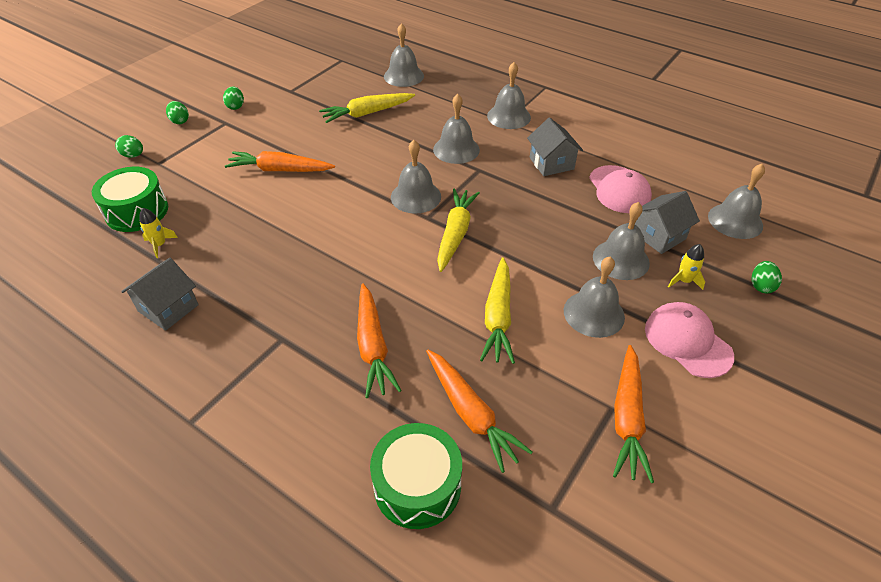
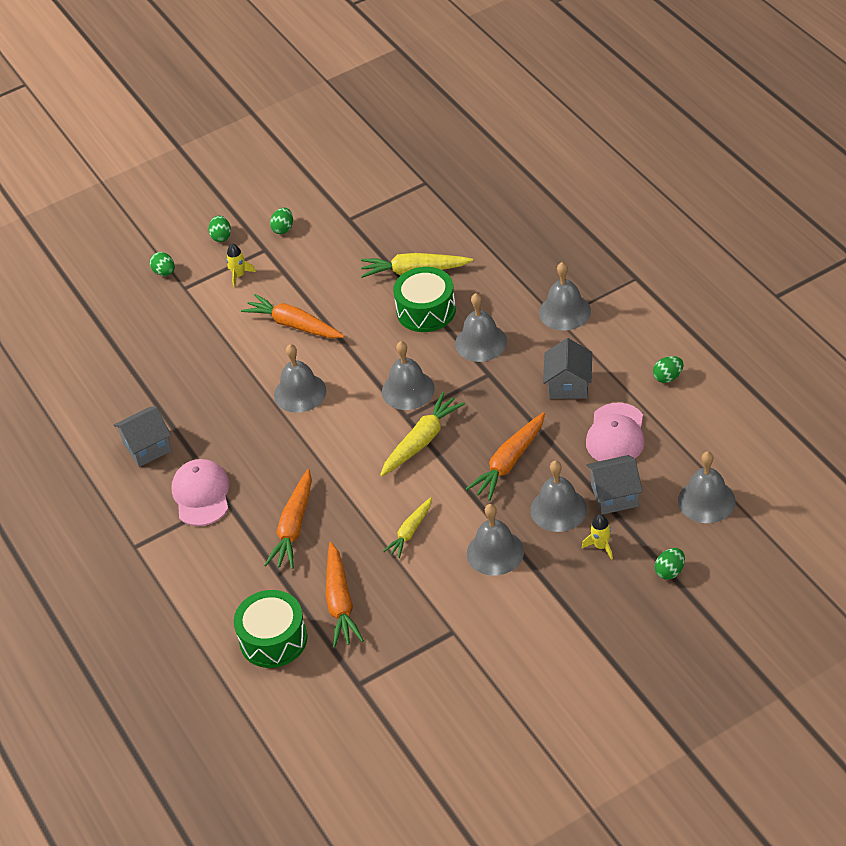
camera: 30 degrees right, 0 degrees up
green drum [92,167,168,232] -> green drum moved to [393,267,456,332]
yellow rocket [139,208,178,258] -> yellow rocket moved to [226,244,256,287]
grey bell [384,23,424,87] -> grey bell moved to [274,344,326,413]
yellow carrot [480,257,515,364] -> yellow carrot [383,497,432,558], size x0.64
orange carrot [613,345,654,483] -> orange carrot moved to [466,412,545,501]
pink cap [645,302,734,378] -> pink cap moved to [171,459,229,526]
none -> green egg [653,356,684,383]

